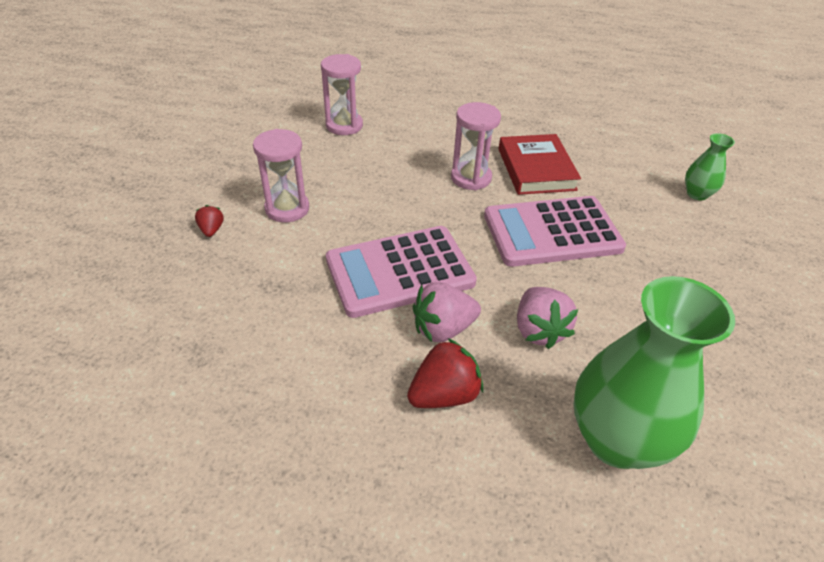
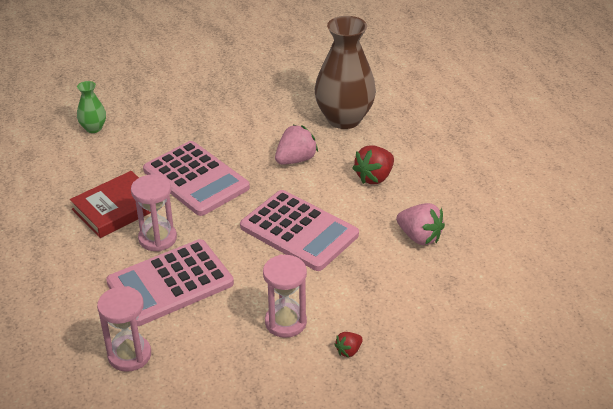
camera: 120 degrees left, 5 degrees down
red strawberry [407,338,483,408] -> red strawberry turned 75 degrees counterclockwise [352,145,394,184]
pink strawberry [413,282,481,342] -> pink strawberry moved to [396,203,445,245]
green vase [573,276,735,469] -> brown vase [315,16,376,129]
none -> pink calculator [106,239,234,326]

